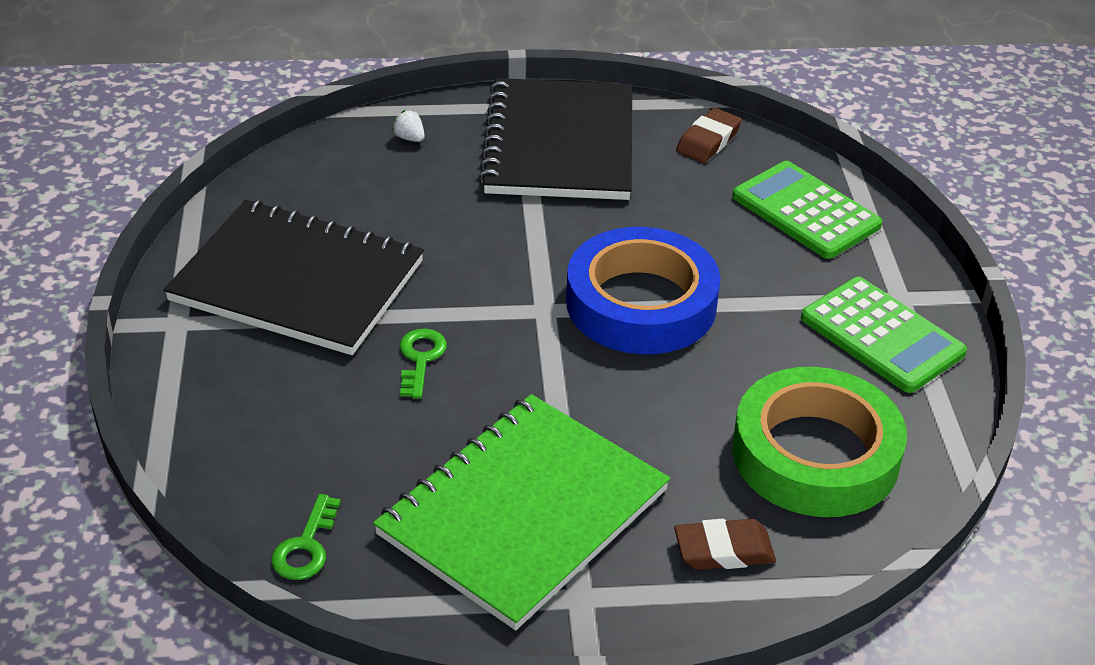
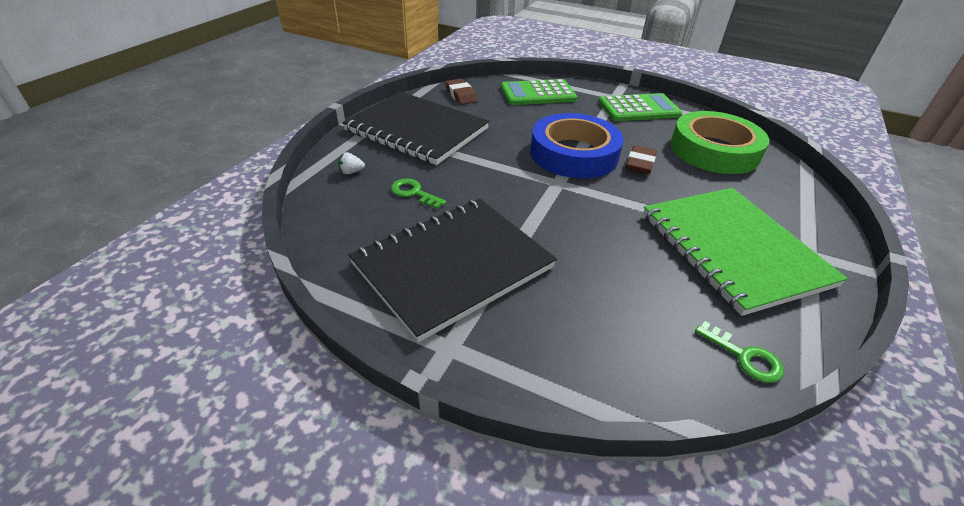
camera: 60 degrees left, 0 degrees up
green key [400,329,447,399] -> green key moved to [391,179,446,209]
brown eraser [674,519,776,570] -> brown eraser moved to [626,145,657,174]

